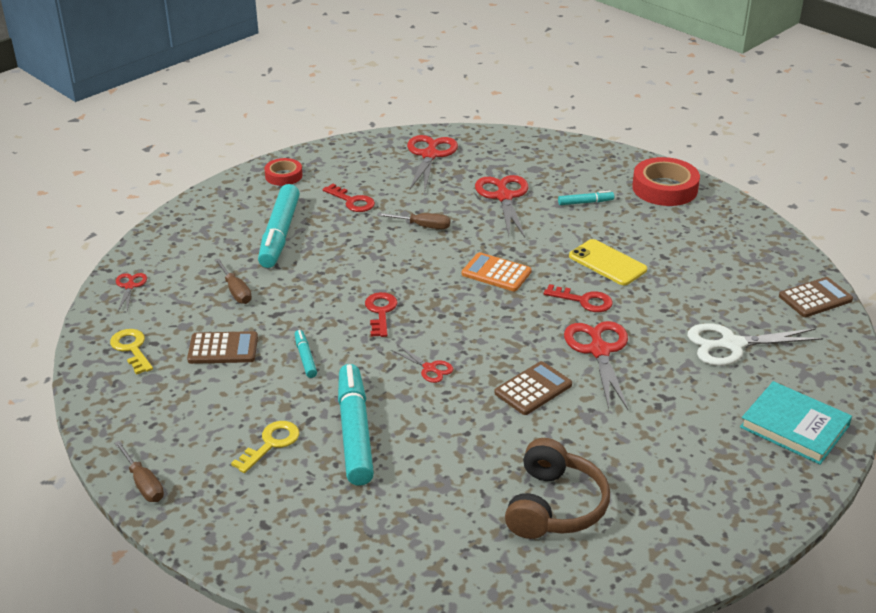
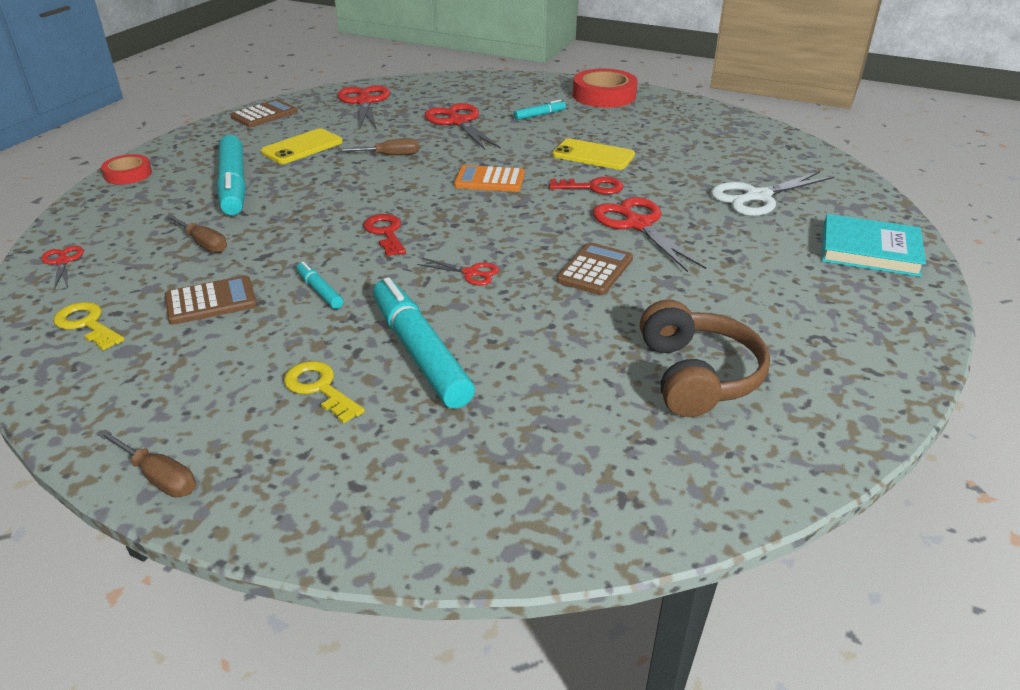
camera: 20 degrees left, 0 degrees up
yellow key [231,421,299,473] -> yellow key turned 60 degrees counterclockwise [284,361,365,424]
red tape [264,158,302,186] -> red tape moved to [101,154,152,185]
red key [323,184,375,212] -> yellow phone [261,129,343,164]
brown calculator [779,277,853,317] -> brown calculator moved to [231,99,298,127]

